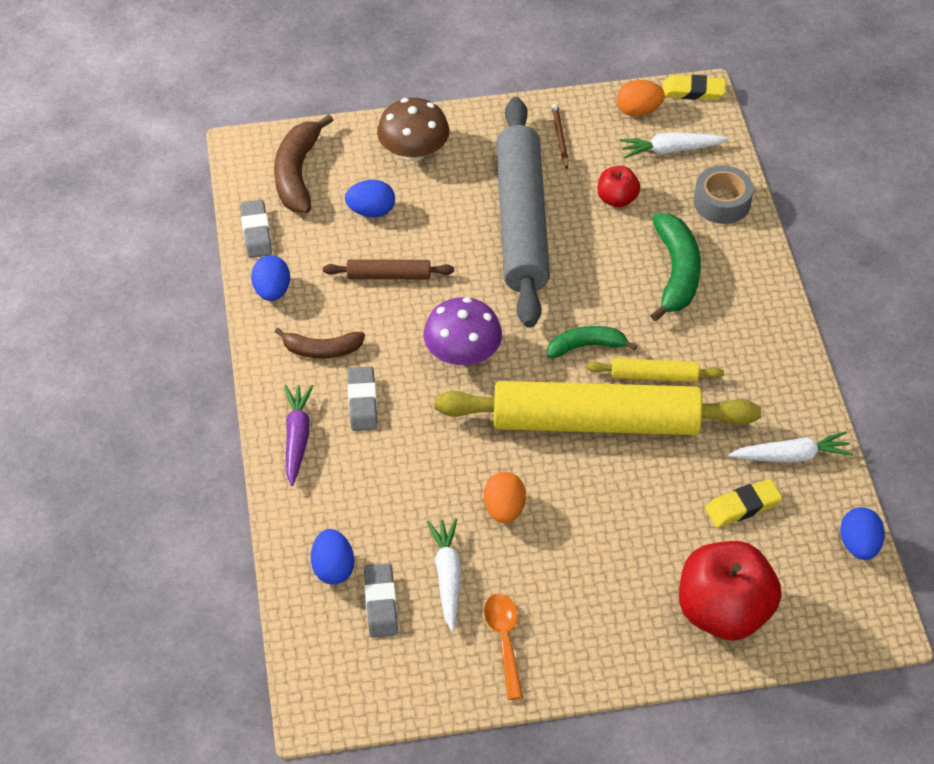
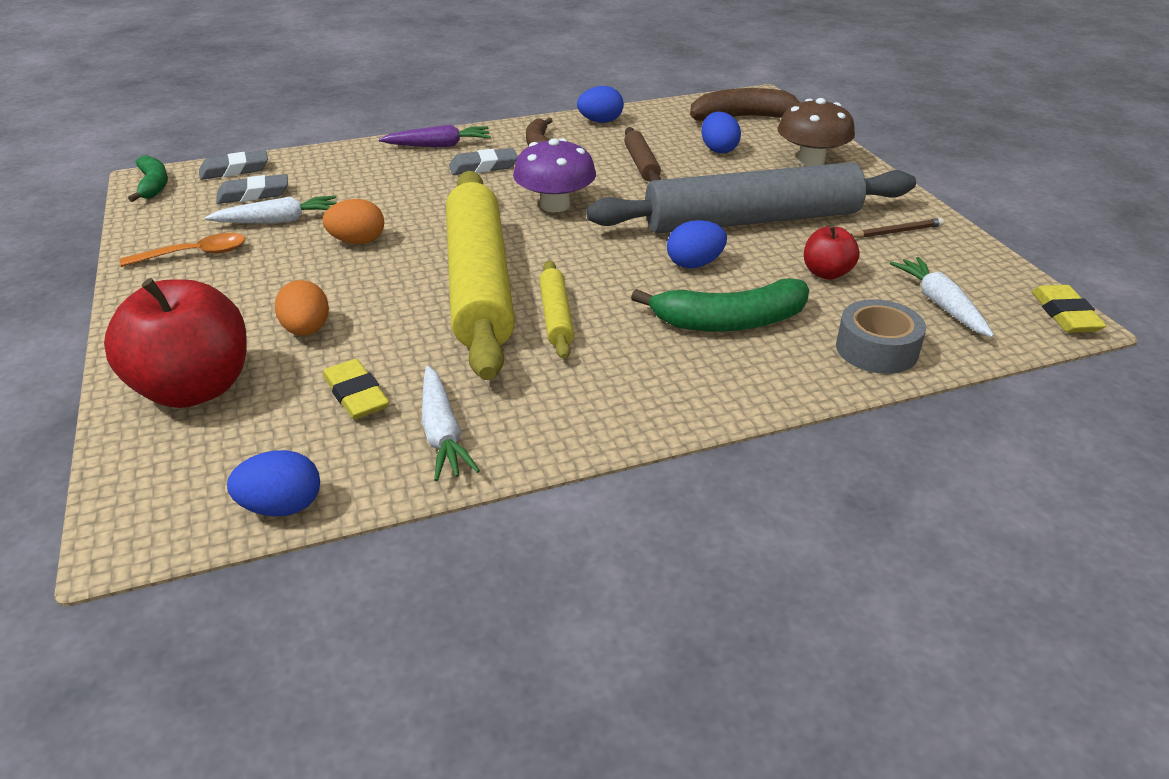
camera: 80 degrees right, 15 degrees down
grey eraser [240,200,272,258] -> grey eraser moved to [199,150,268,180]
blue egg [311,529,354,584] -> blue egg moved to [667,220,727,269]
green banana [547,326,637,359] -> green banana moved to [128,155,168,202]
orange egg [617,80,665,117] -> orange egg moved to [275,280,329,336]

